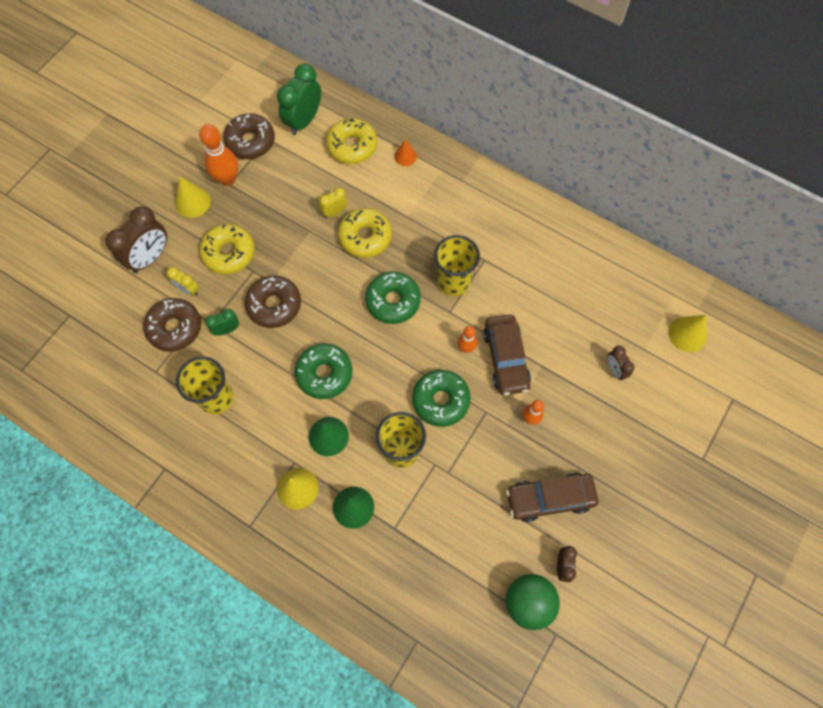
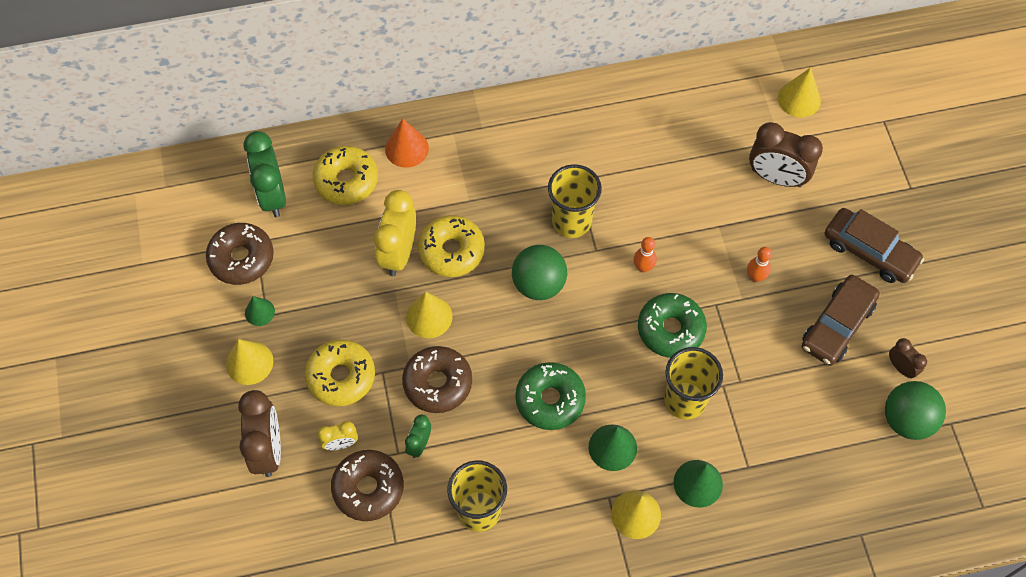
camera: 45 degrees left, 5 degrees down
orange bowling pin [199,124,238,186] -> green cone [245,296,275,326]
yellow clock [319,187,347,218] -> yellow clock [374,190,416,276], size x1.91
green donut [365,271,421,324] -> green ball [512,245,567,300]
orange cone [394,139,417,166] -> orange cone [385,119,429,168], size x1.54
brown car [483,315,531,395] -> brown car moved to [825,208,924,283]
brown clock [607,346,634,381] -> brown clock [749,122,823,187], size x1.91
none -> yellow cone [406,292,453,338]

